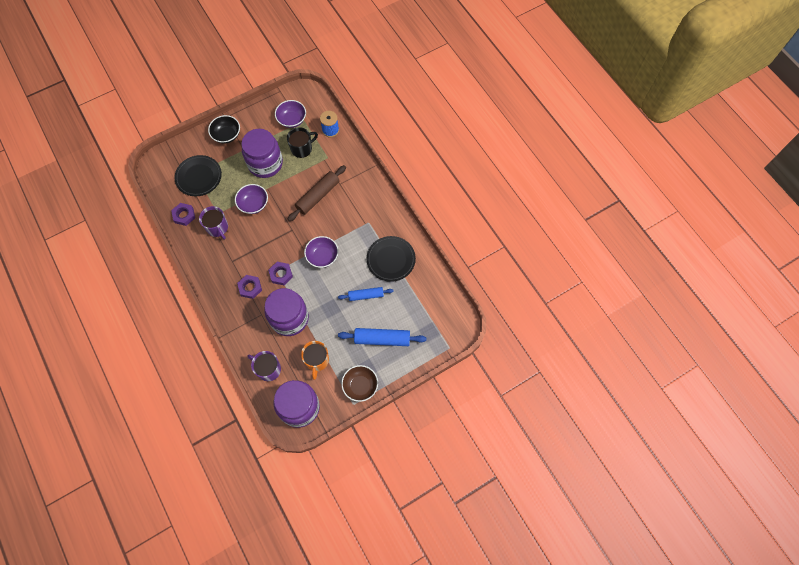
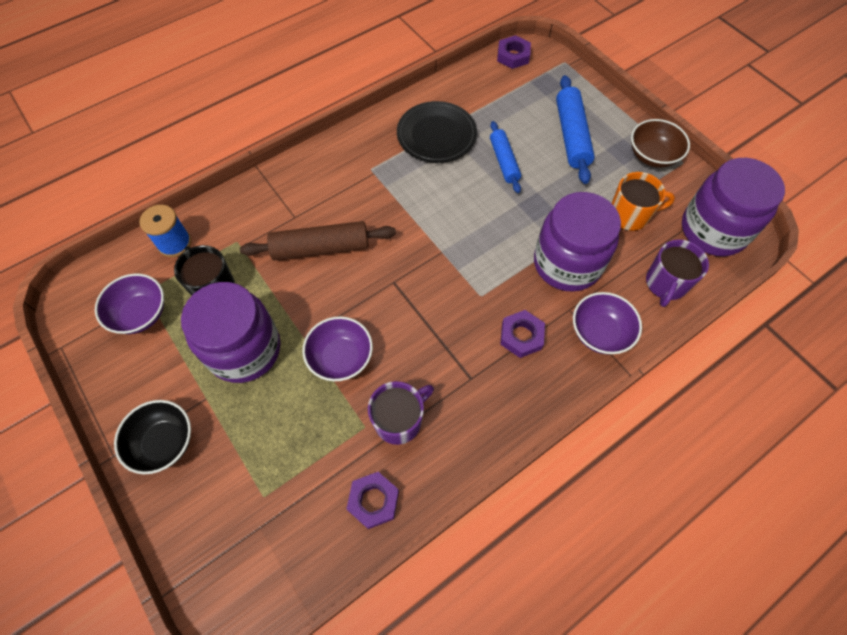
camera: 95 degrees left, 5 degrees down
black plate [174,155,222,196] -> none
purple nut [268,262,293,285] -> purple nut moved to [497,35,531,69]
brown rolling pin [288,165,346,221] -> brown rolling pin turned 45 degrees counterclockwise [240,221,396,260]
purple bowl [304,236,339,268] -> purple bowl moved to [573,292,642,354]

